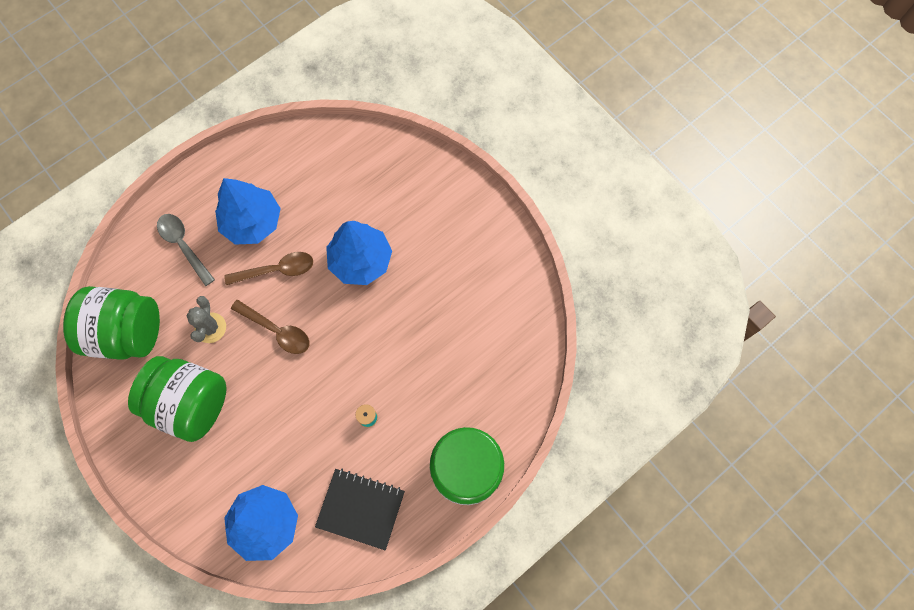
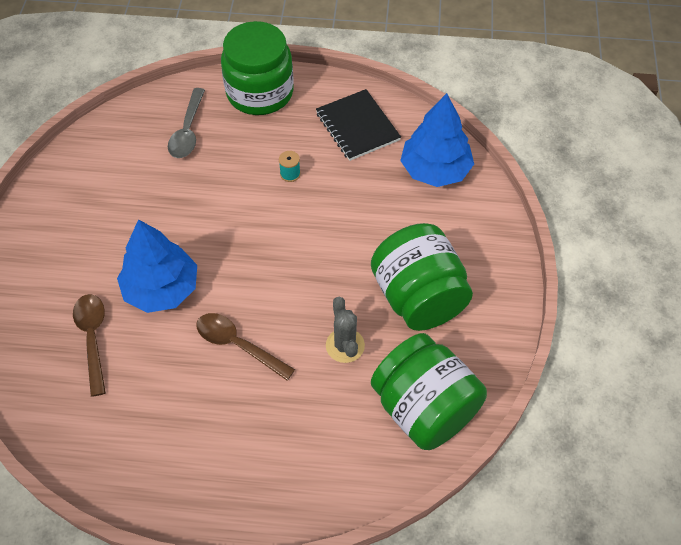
camera: 135 degrees left, 15 degrees down
grey spoon [157,214,215,286] -> grey spoon moved to [168,88,205,158]
grey cactus [186,296,226,343] -> grey cactus turned 60 degrees counterclockwise [326,297,365,363]
blue tree [215,178,281,245] -> none
brown spoon [231,299,309,354] -> brown spoon moved to [73,294,106,397]

